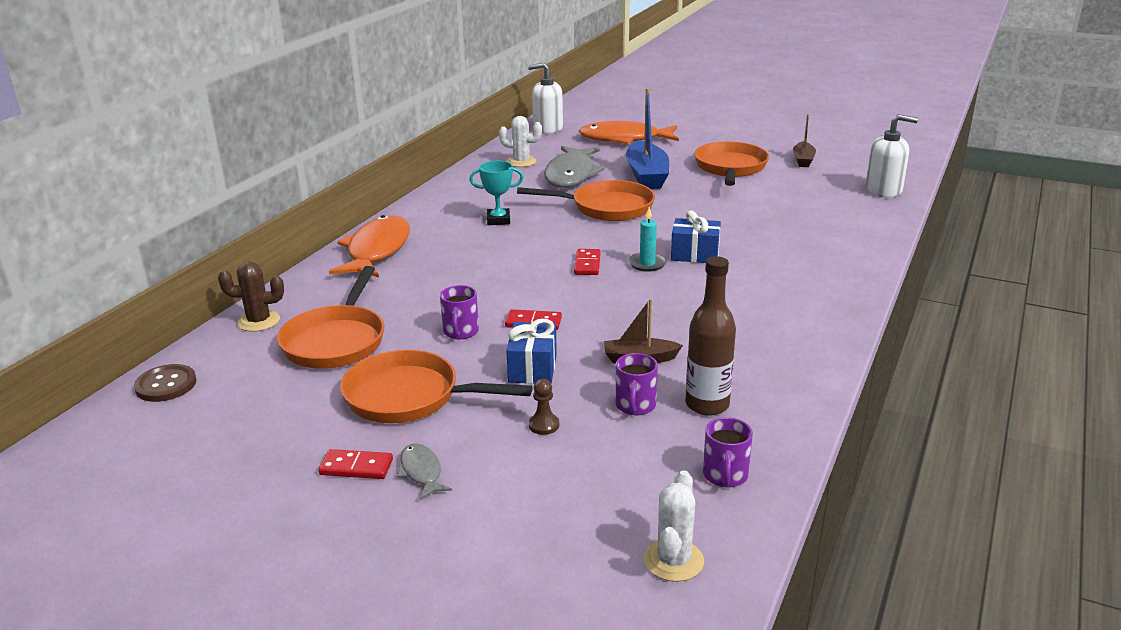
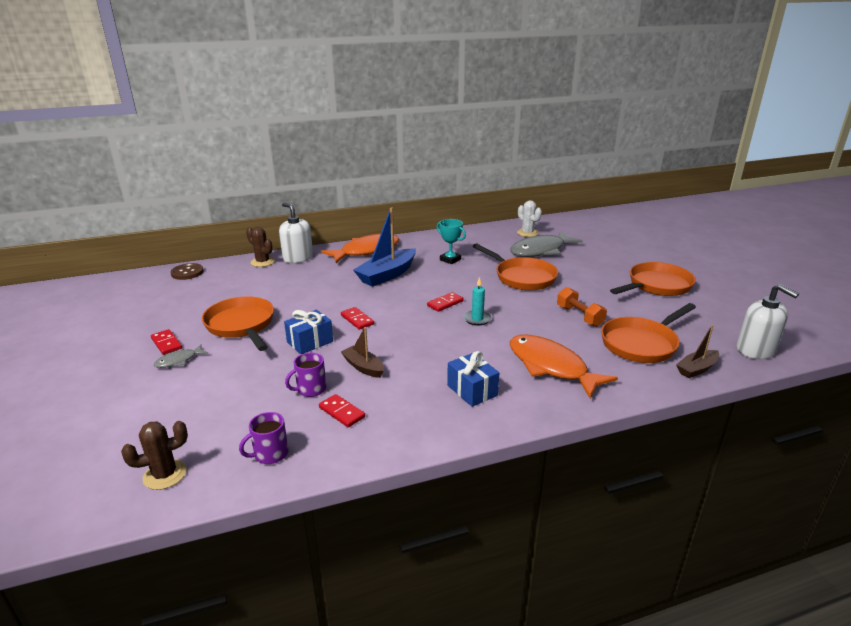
camera: 45 degrees right, 0 degrees up
orange pan [277,266,384,369] -> orange pan moved to [601,303,696,363]
grey fish [397,443,452,500] -> grey fish turned 150 degrees counterclockwise [154,344,208,368]
purple mug [440,285,479,339] -> none
white soap dispenser [528,63,563,134] -> white soap dispenser moved to [279,203,313,263]
brown pawn [529,379,559,435] -> none
orange fish [579,121,679,144] -> orange fish moved to [510,335,618,398]
blue boat [626,88,669,189] -> blue boat moved to [353,208,416,287]
white cactus [644,470,704,582] -> brown cactus [121,421,188,490]
blue gift [671,210,721,263] -> blue gift moved to [447,351,499,407]
brown bottle [686,256,736,416] -> red domino [319,394,365,427]
brown boat [793,114,816,167] -> brown boat moved to [676,324,719,378]
none -> orange dumbbell [557,287,607,327]

